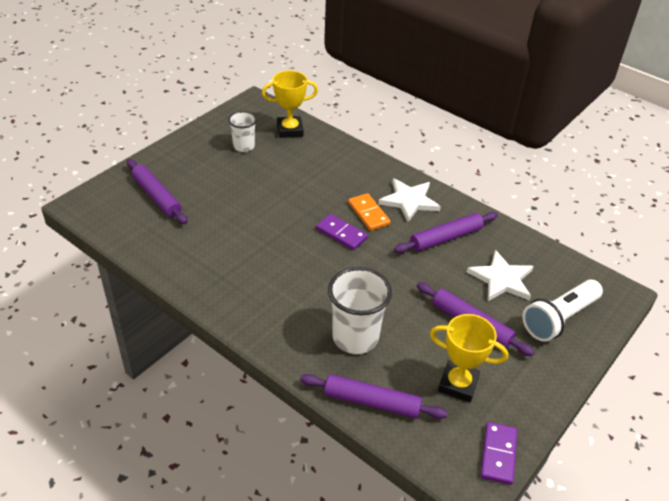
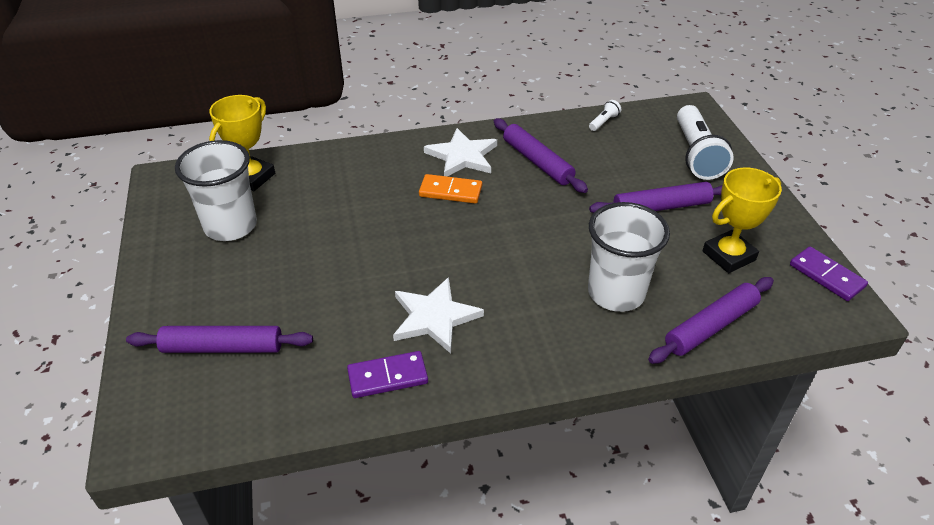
camera: 50 degrees left, 0 degrees up
white cup [228,111,257,152] -> white cup [175,140,257,241], size x1.68
purple domino [316,214,368,250] -> purple domino moved to [347,351,428,398]
purple rolling pin [394,212,498,253] -> purple rolling pin turned 45 degrees counterclockwise [494,118,588,193]
white star [466,250,534,301] -> white star moved to [393,277,484,354]
none -> white flashlight [589,100,621,131]

